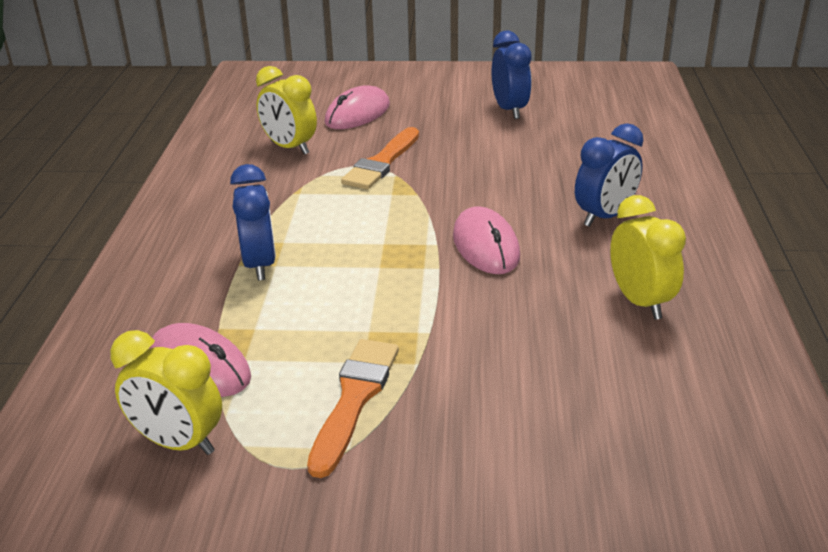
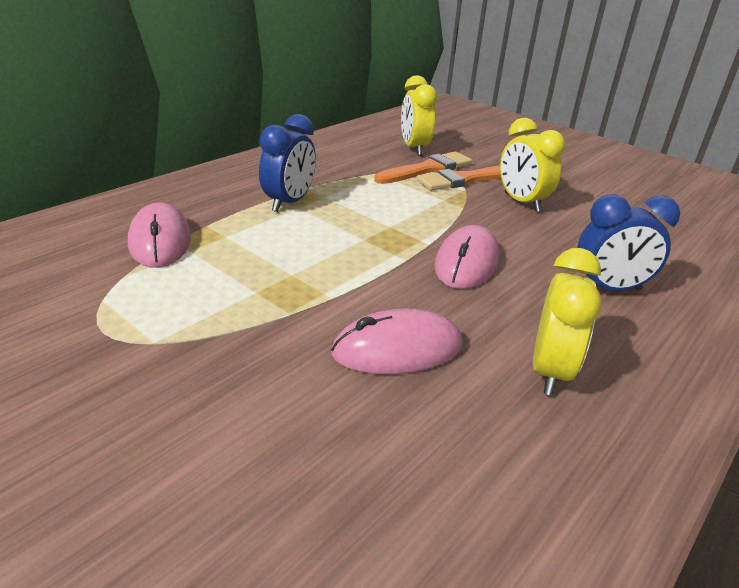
camera: 35 degrees right, 0 degrees up
yellow clock [110,330,222,455] -> yellow clock moved to [500,118,565,212]
orange brush [307,339,399,478] -> orange brush moved to [374,151,472,184]
pink mouse [325,85,390,129] -> pink mouse moved to [331,308,463,374]
blue clock [492,31,532,119] -> none

